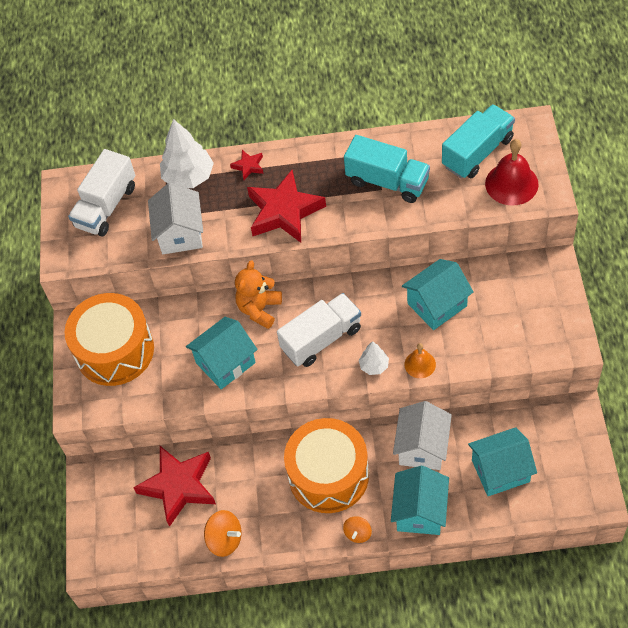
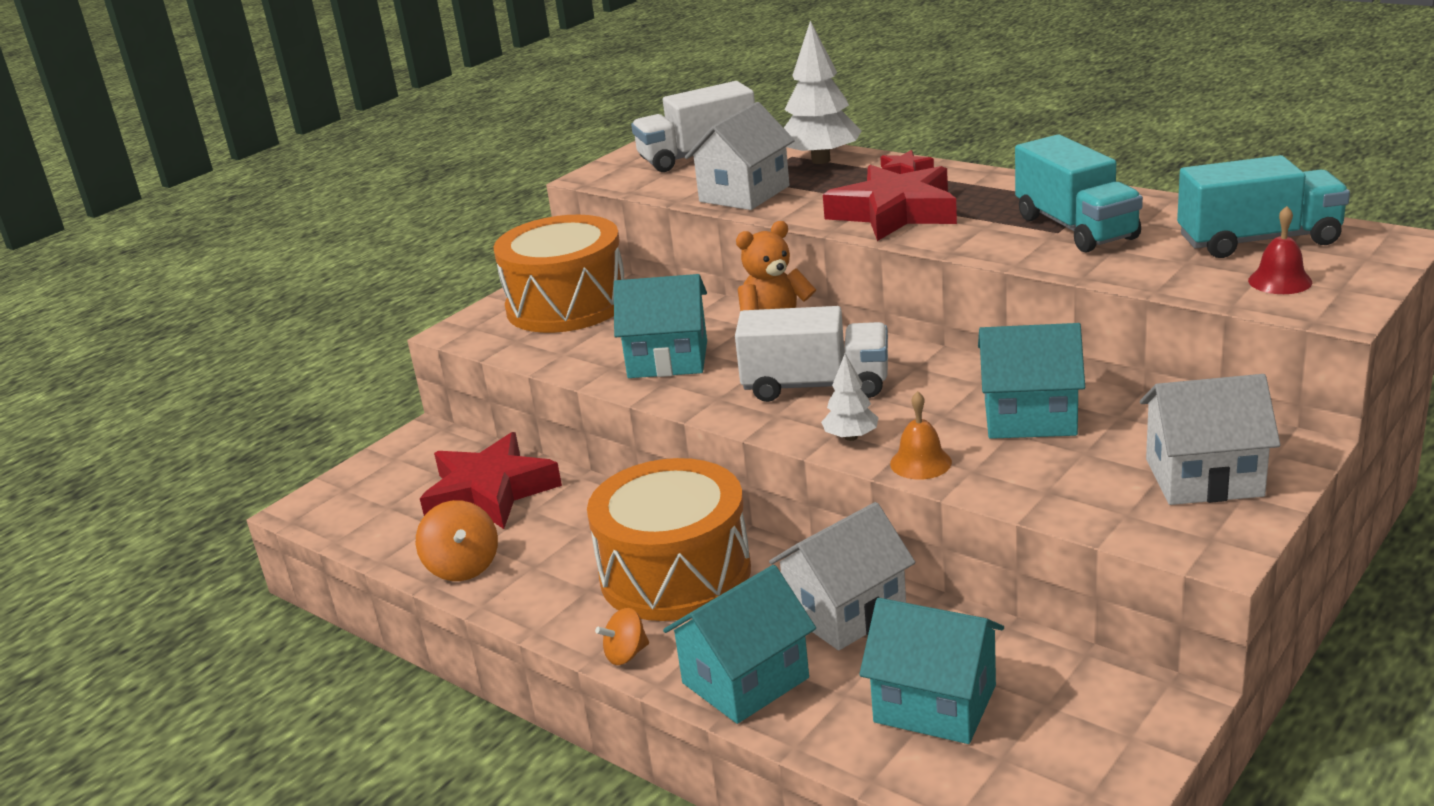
camera: 40 degrees right, 30 degrees down
red bell [485,139,539,205] -> red bell [1248,206,1312,294], size x0.58
none -> white house [1140,374,1280,505]

